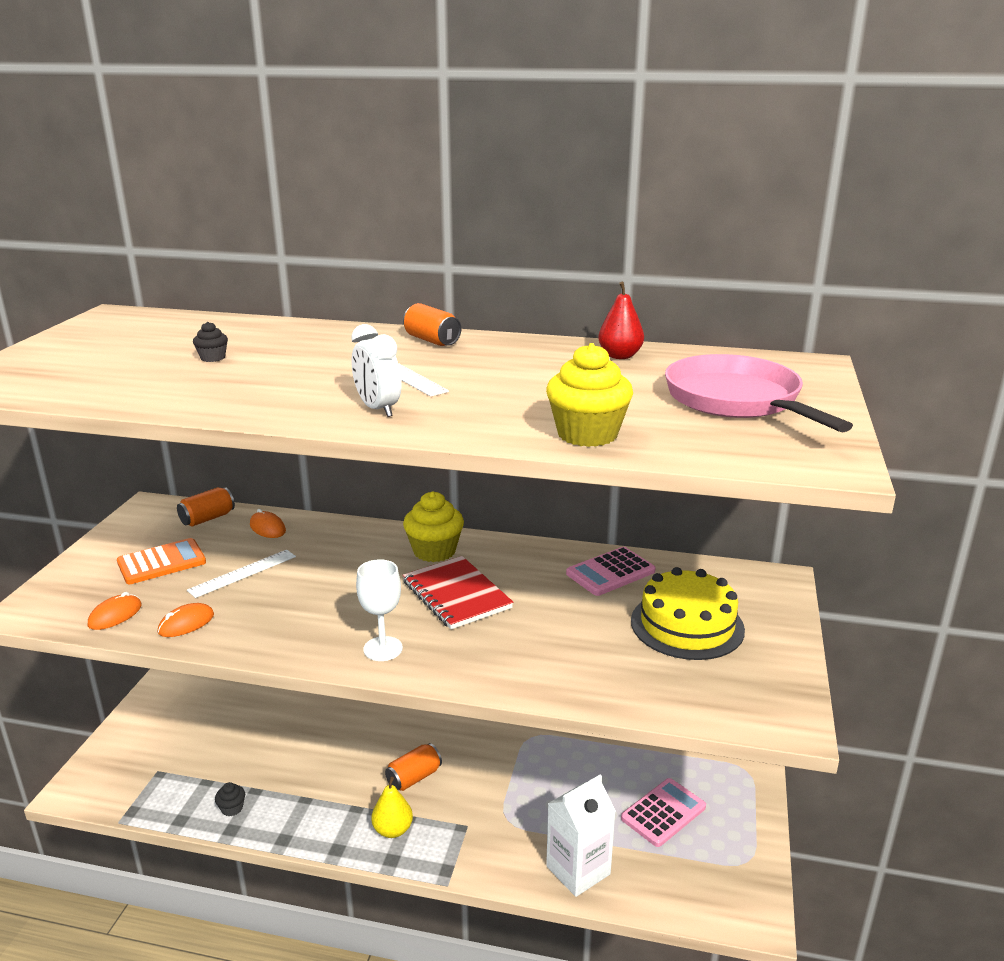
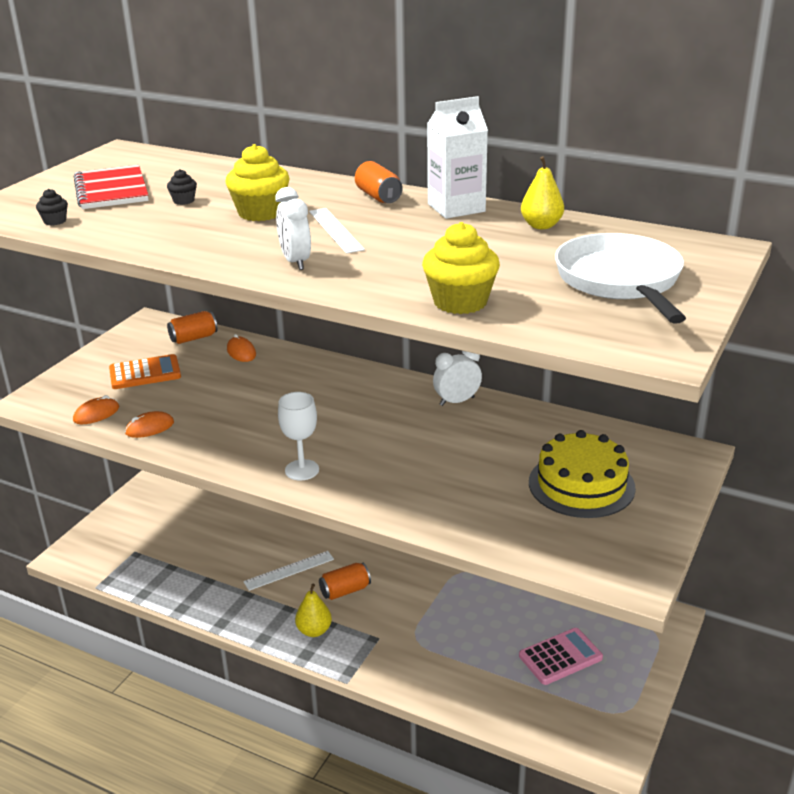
camera: 15 degrees right, 5 degrees up
white ruler [187,550,296,598] -> white ruler moved to [243,551,334,591]
black cupcake [215,782,245,816] -> black cupcake moved to [36,189,68,226]
yellow cupcake [403,491,464,562] -> yellow cupcake moved to [225,144,290,221]
red notebook [403,556,513,629] -> red notebook moved to [74,165,149,209]
white carton [546,775,616,897] -> white carton moved to [427,96,488,219]
pink calculator [566,547,656,596] -> none
red pear [598,282,644,359] -> yellow pear [521,156,564,229]
pink pan [665,354,853,433] -> white pan [555,233,686,324]
none -> white clock [433,351,482,406]

